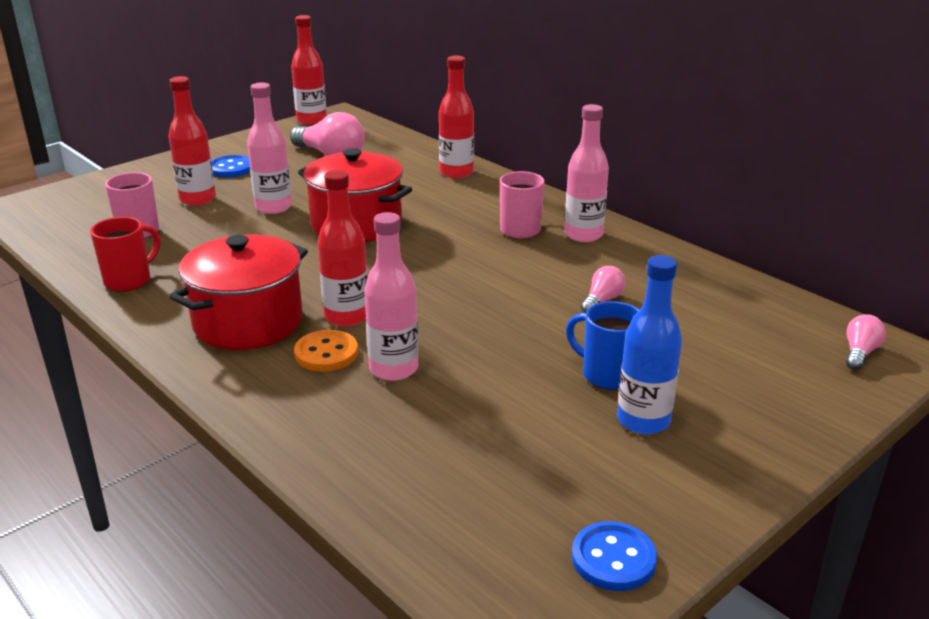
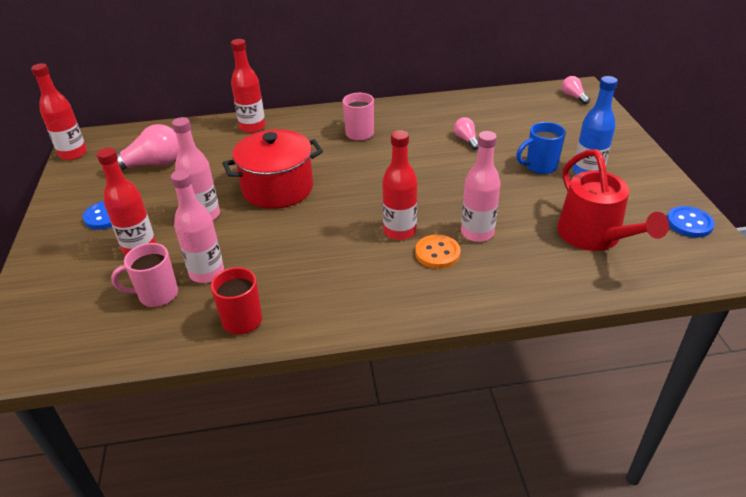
camera: 55 degrees left, 10 degrees up
red pot [169,234,308,350] -> none
pink bottle [564,104,609,242] -> pink bottle moved to [171,169,224,283]
none -> red watering can [557,149,669,251]

